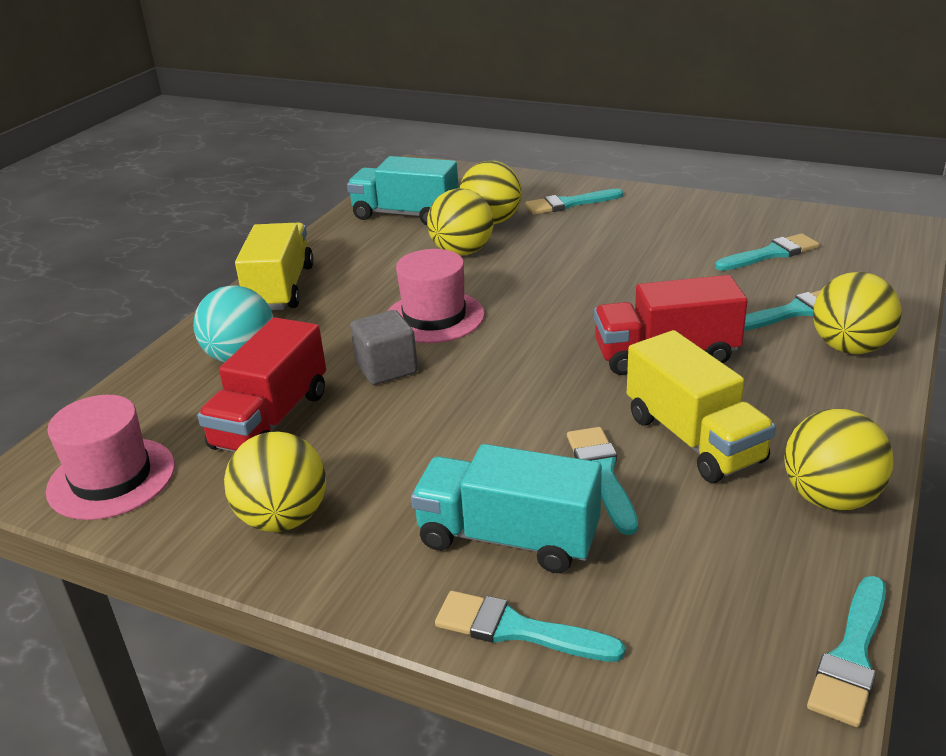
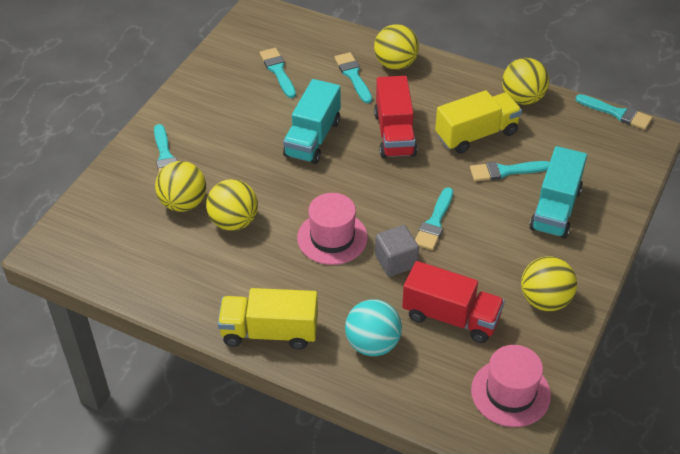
camera: 90 degrees left, 15 degrees up
turquoise truck [347,156,459,225] -> turquoise truck moved to [283,79,341,164]
turquoise brush [435,591,625,662] -> turquoise brush moved to [415,187,453,250]

